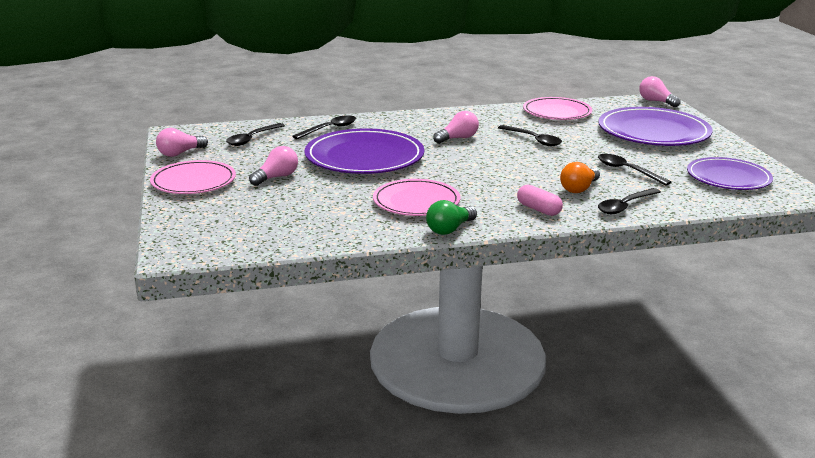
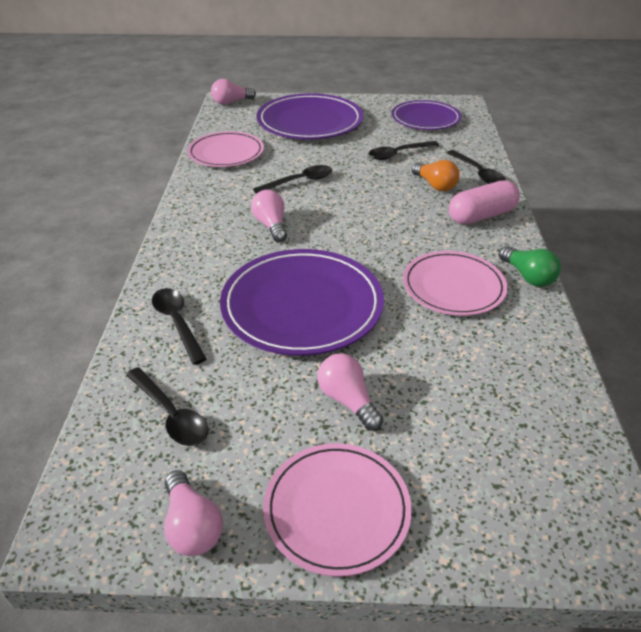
camera: 75 degrees left, 15 degrees up
pink capsule [517,185,563,216] -> pink capsule [449,180,520,224], size x1.50

